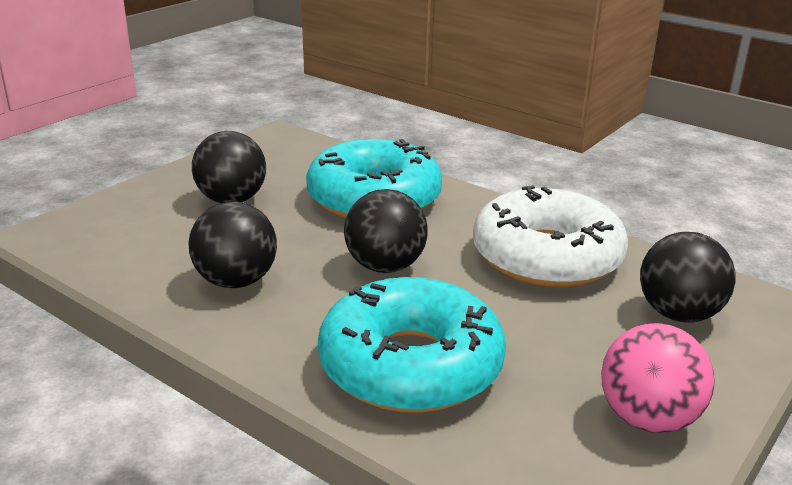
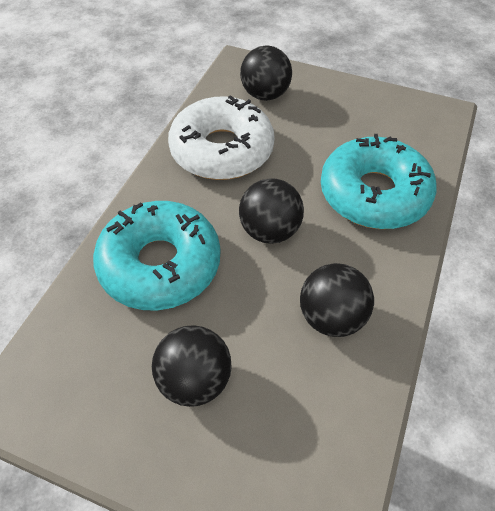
camera: 105 degrees left, 25 degrees up
pink ball [601,323,715,433] -> none

